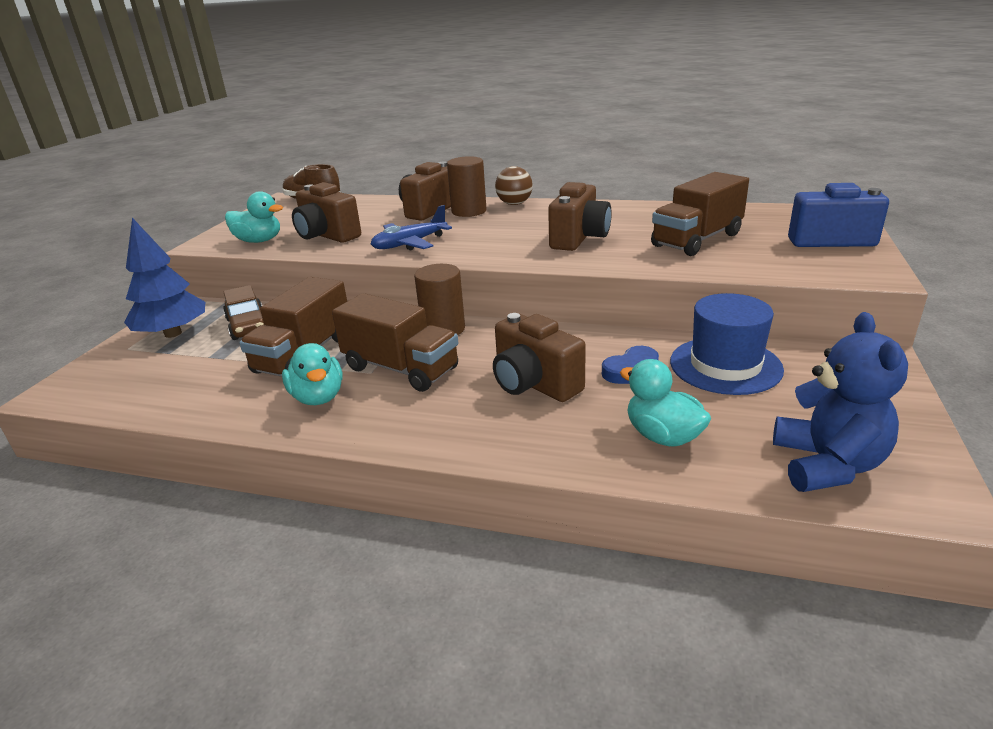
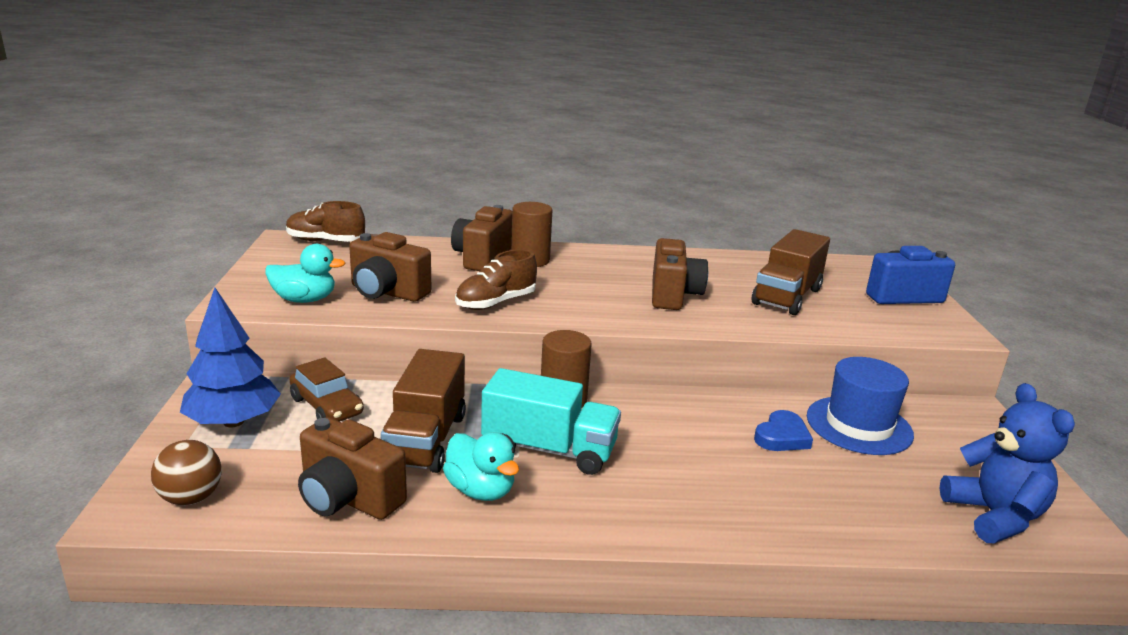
camera: 20 degrees left, 5 degrees down
brown truck [332,293,458,392] -> turquoise truck [481,368,621,475]
blue plane [371,205,452,250] -> brown shoe [455,249,537,310]
brown camera [493,313,586,402] -> brown camera moved to [298,417,407,520]
brown ball [495,166,533,205] -> brown ball moved to [151,440,222,505]
turquoise duck [620,359,711,447] -> none

